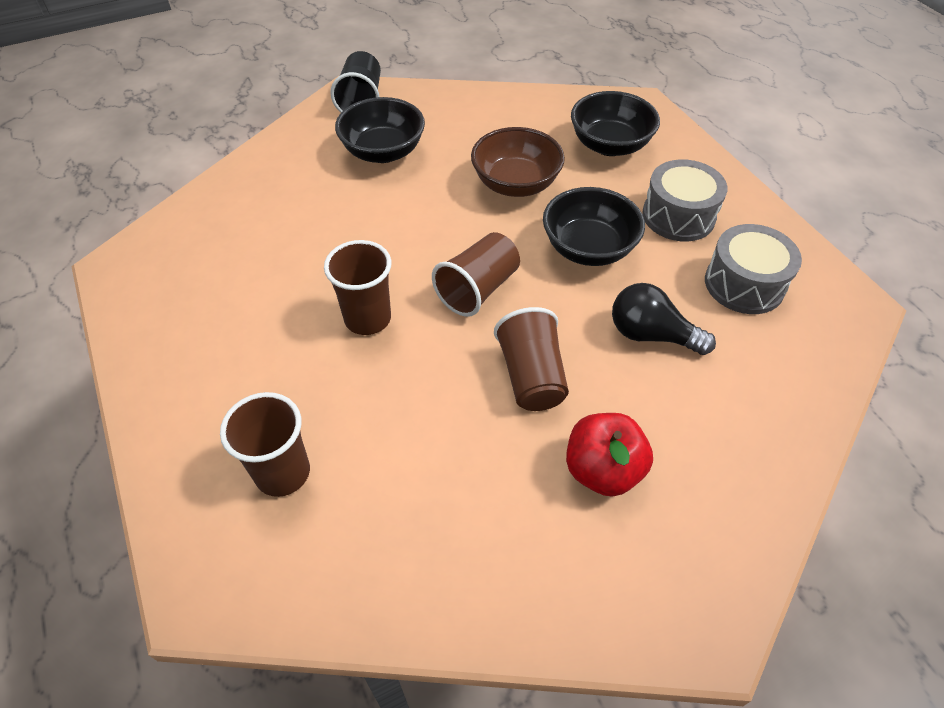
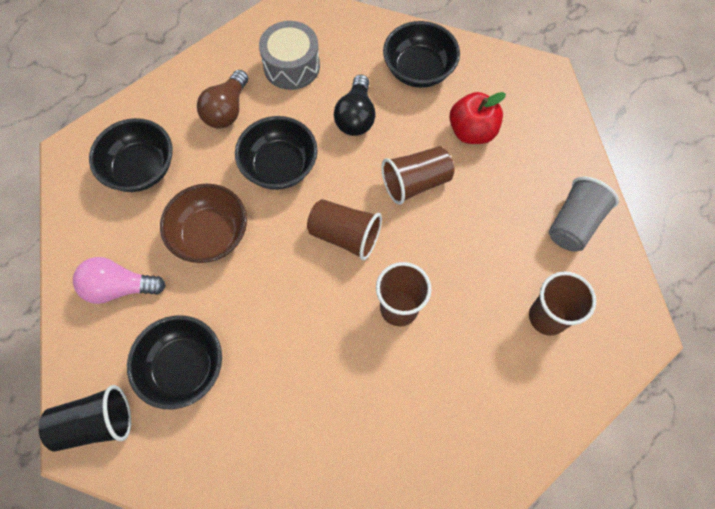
camera: 105 degrees left, 15 degrees up
grey drum [642,159,727,242] -> brown light bulb [197,70,248,129]
none -> pink light bulb [73,257,166,304]
none -> black bowl [383,21,460,88]
none -> grey cup [549,177,619,252]

